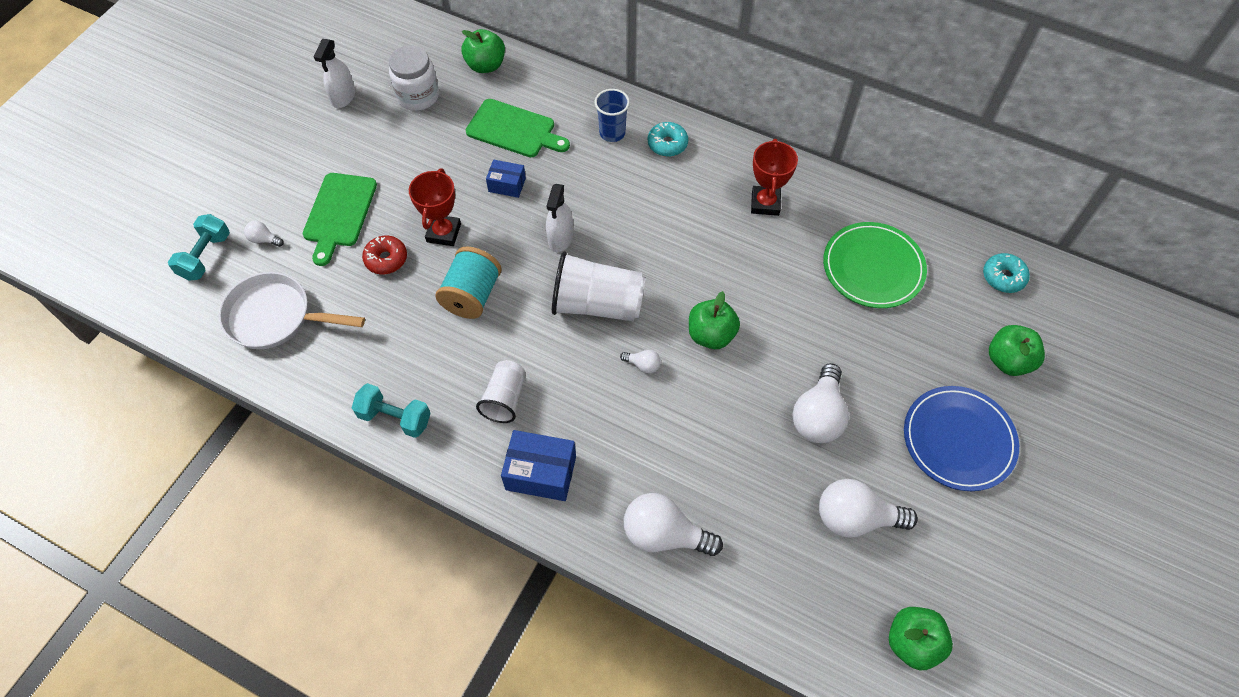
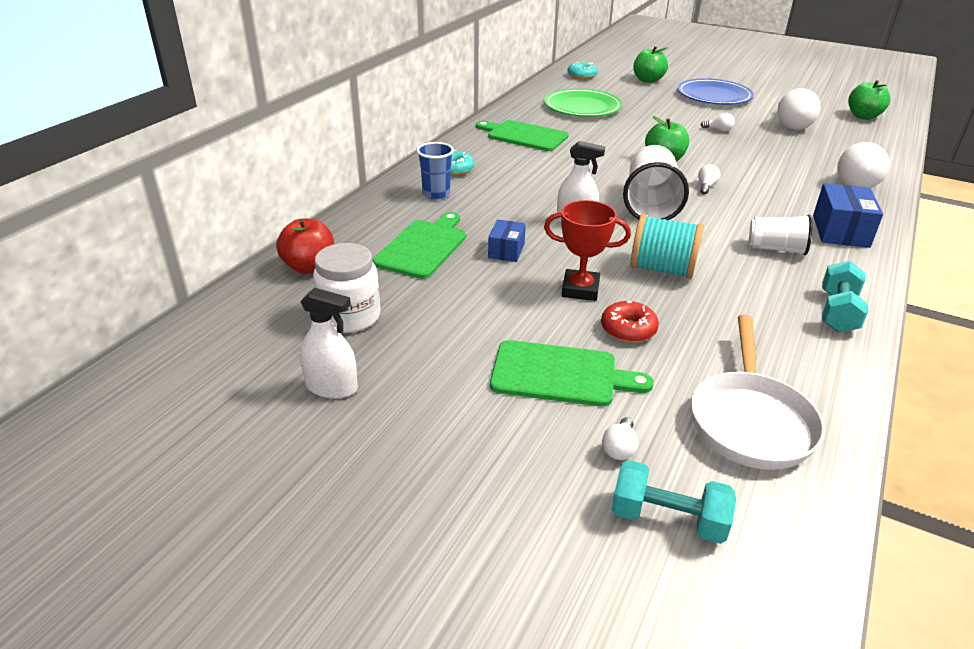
camera: 90 degrees left, 25 degrees down
green apple [461,29,505,73] -> red apple [276,218,334,274]
red trophy [751,139,798,216] -> green cutting board [476,120,569,151]
white light bulb [792,363,849,443] -> white light bulb [701,113,735,132], size x0.46

